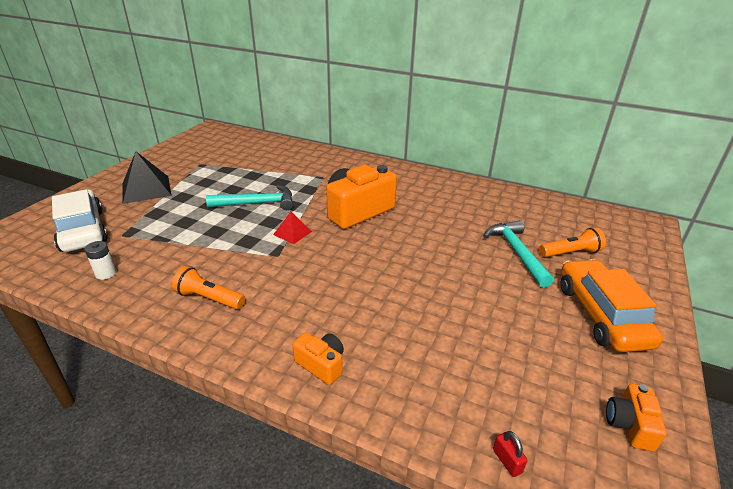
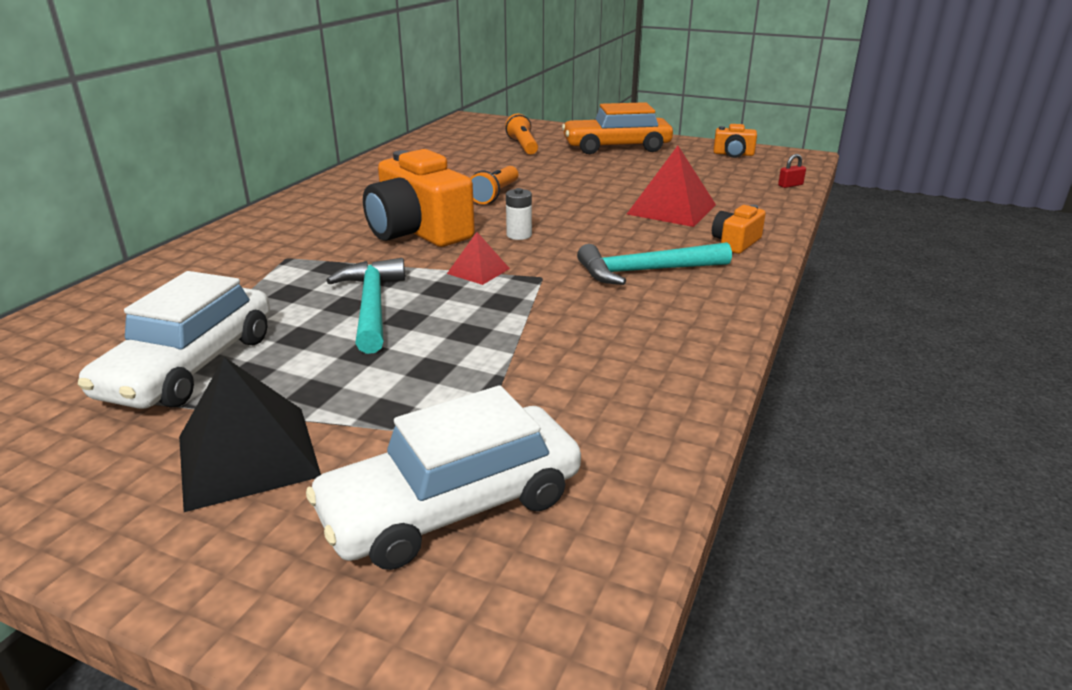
camera: 90 degrees left, 5 degrees down
white battery [84,241,116,280] -> white battery moved to [506,188,532,240]
orange flashlight [172,266,245,309] -> orange flashlight moved to [470,166,518,204]
turquoise hammer [484,220,554,288] -> turquoise hammer moved to [577,242,732,285]
none -> white car [78,271,270,409]
none -> red pyramid [627,146,716,227]

